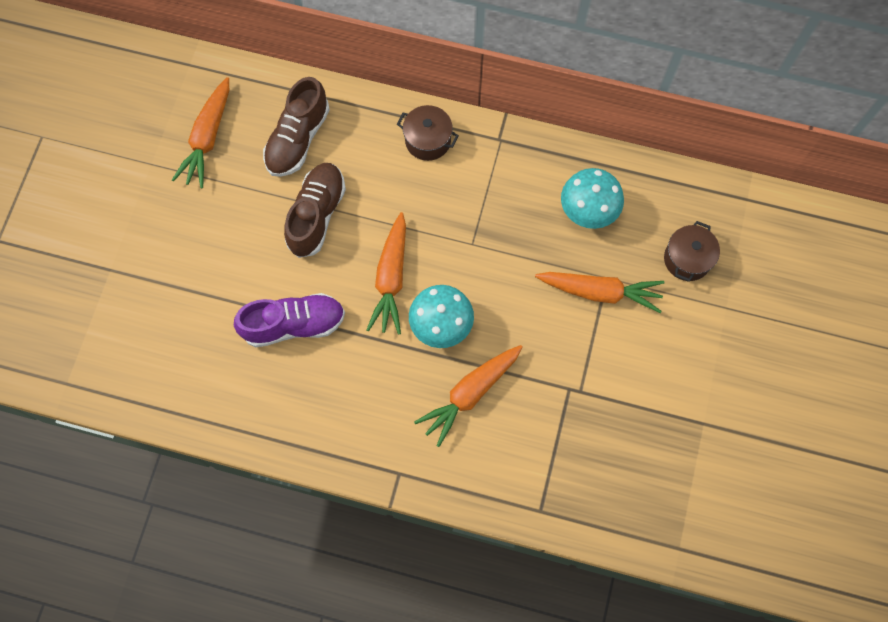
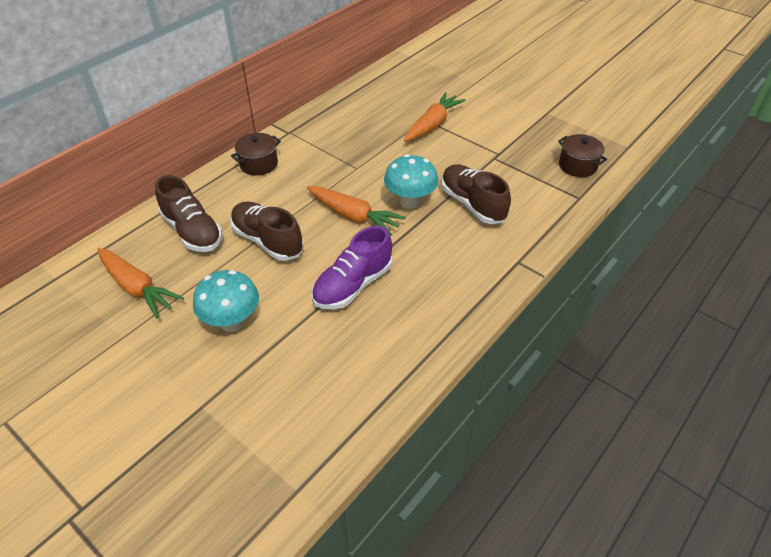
camera: 65 degrees left, 25 degrees down
purple shoe [234,293,345,347] -> purple shoe turned 150 degrees counterclockwise [312,226,393,309]
orange carrot [414,345,523,447] -> brown shoe [441,164,511,224]
turquoise mushroom [561,168,624,229] -> turquoise mushroom moved to [193,270,259,332]
brown pot [664,221,720,282] -> brown pot moved to [558,134,607,177]

